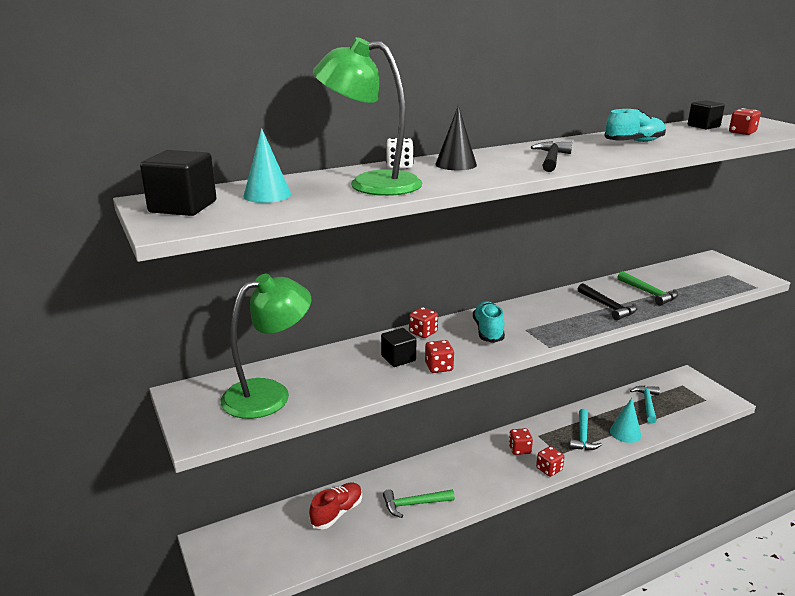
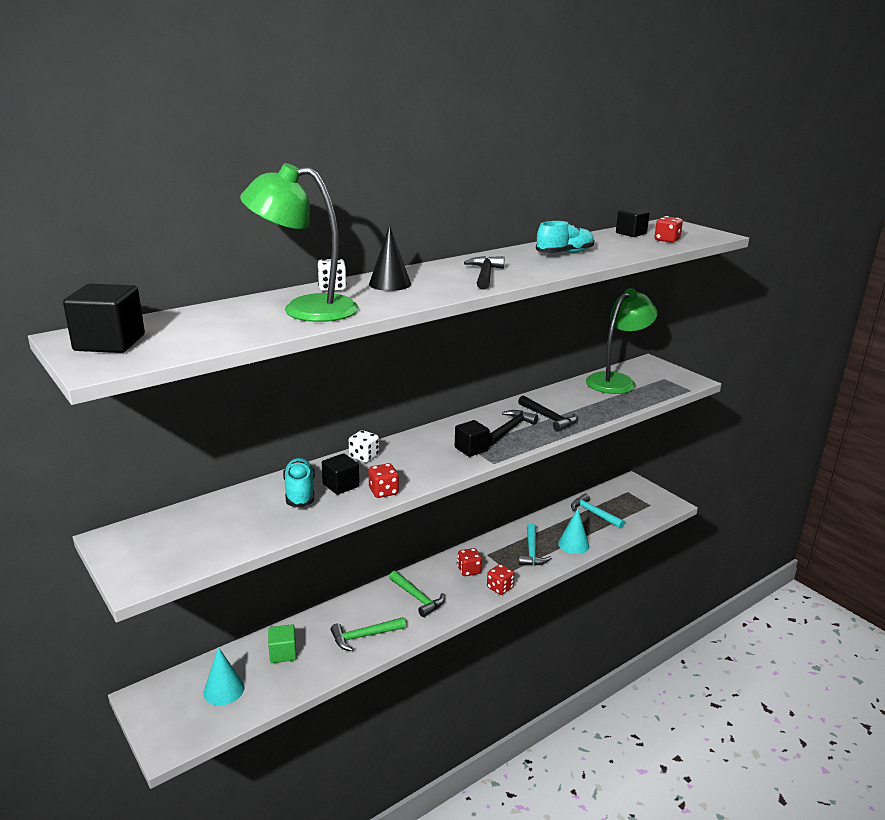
camera: 10 degrees left, 0 degrees up
green lamp [221,274,311,419] -> green lamp moved to [586,288,657,394]
turquoise cone [243,128,291,203] -> turquoise cone moved to [204,647,245,705]
red shoe [309,483,362,529] -> green cube [268,624,297,663]
red dice [409,307,438,338] -> white dice [349,430,379,462]
turquoise shoe [473,301,505,343] -> turquoise shoe moved to [283,458,315,508]
green hammer [618,271,678,306] -> green hammer moved to [389,571,445,617]
turquoise hammer [630,386,660,424] -> turquoise hammer turned 45 degrees counterclockwise [571,493,625,529]
none -> black cube [455,420,489,457]
none -> black hammer [489,410,538,445]

